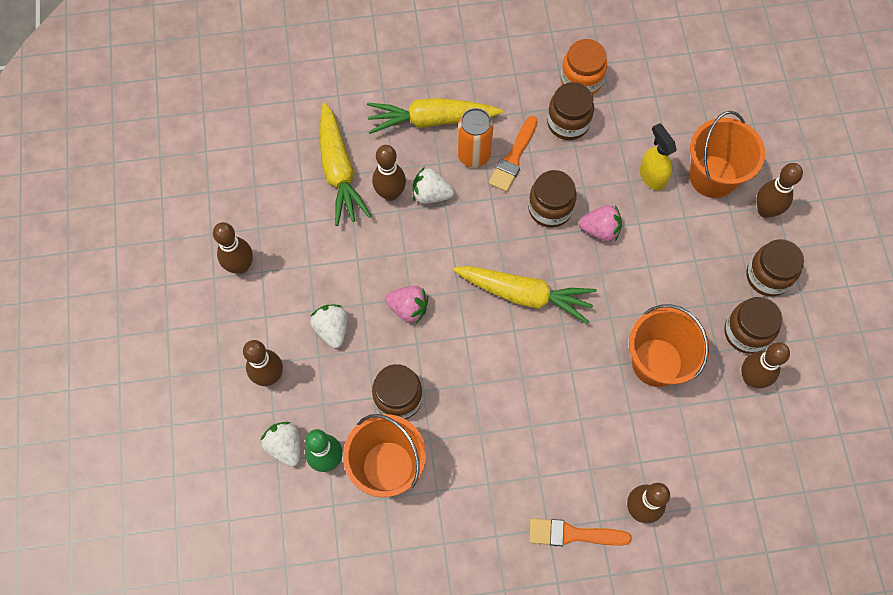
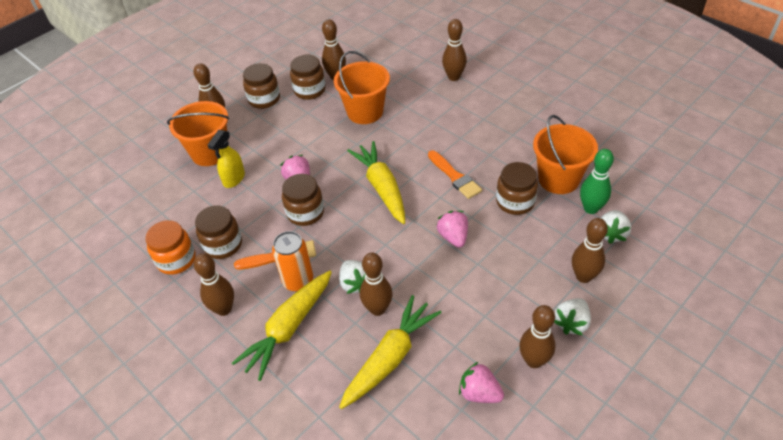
camera: 125 degrees left, 20 degrees down
white strawberry [310,304,348,348] -> white strawberry moved to [554,298,591,335]
yellow carrot [367,98,503,134] -> yellow carrot turned 75 degrees clockwise [232,271,332,381]
orange brush [529,518,632,546] -> orange brush moved to [428,150,482,199]
none -> brown bowling pin [194,254,234,316]
none -> pink strawberry [459,362,504,403]

